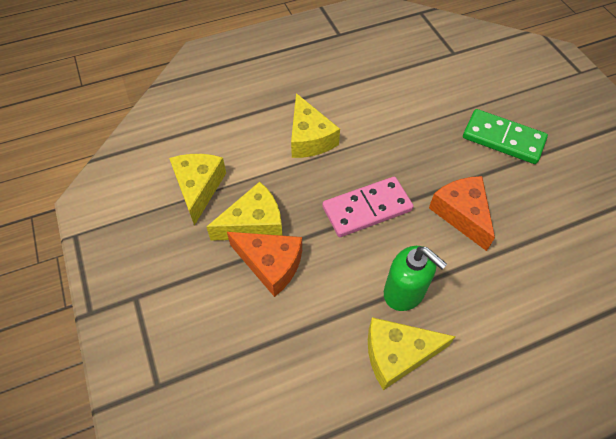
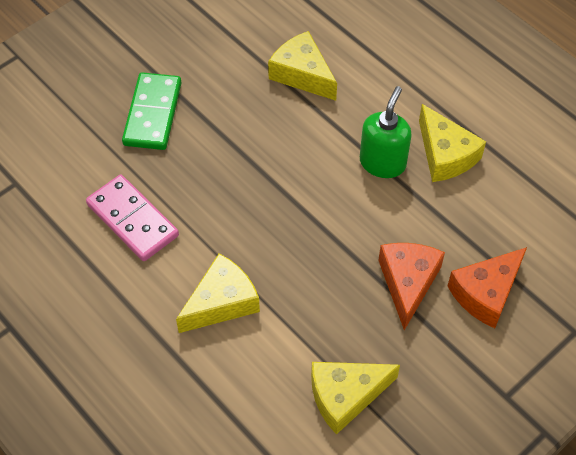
camera: 110 degrees left, 0 degrees up
yellow cheese [206,182,282,241] -> yellow cheese moved to [268,31,337,101]
pink domino [322,177,414,237] -> pink domino moved to [86,175,179,261]
orange cheese [429,176,495,251] -> orange cheese moved to [448,247,527,328]

